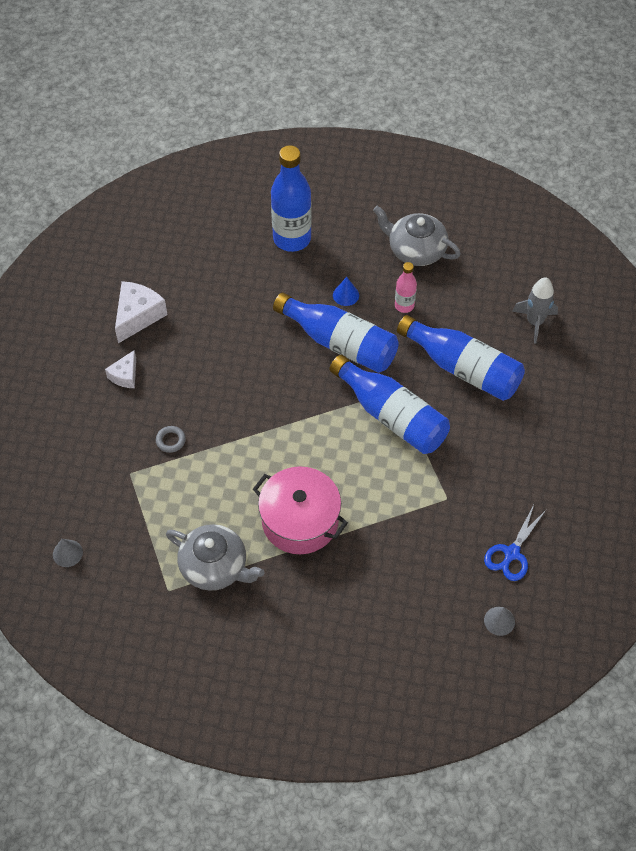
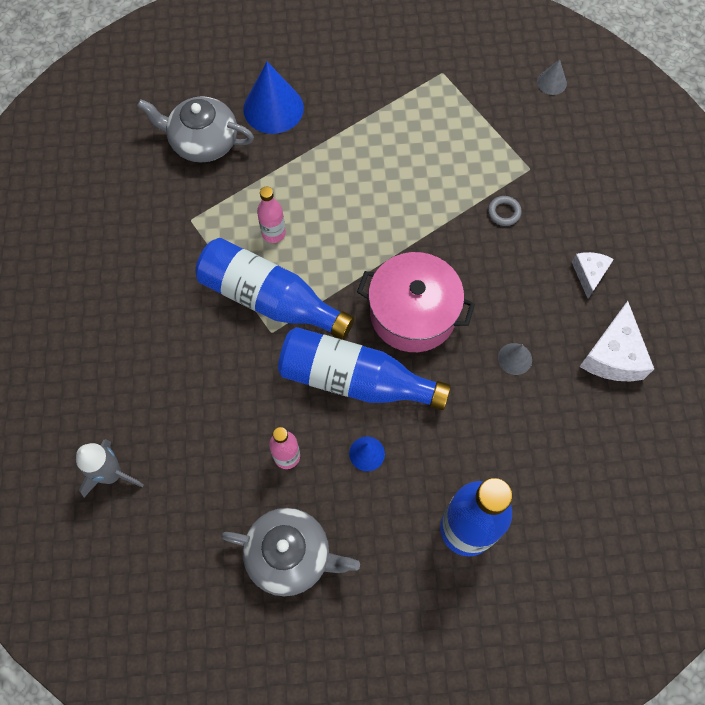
camera: 165 degrees right, 10 degrees up
grey teapot [166,524,265,591] -> grey teapot moved to [137,96,254,163]
pink pot [253,466,348,554] -> pink pot moved to [357,252,475,352]
blue bottle [397,315,525,401] -> none
blue scissors [484,505,546,581] -> none
grey cone [484,607,515,636] -> grey cone moved to [498,343,532,375]
none -> blue cone [243,62,304,134]
none -> pink bottle [257,187,286,243]

